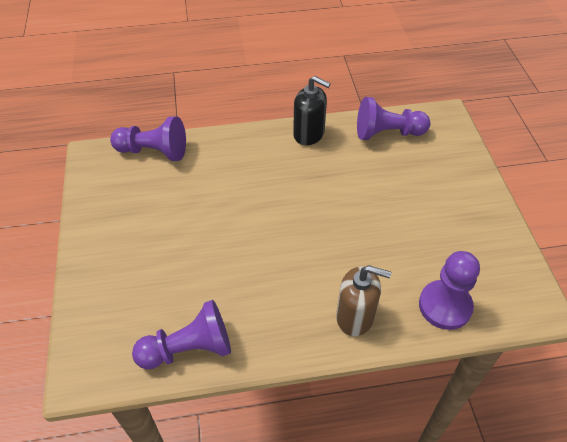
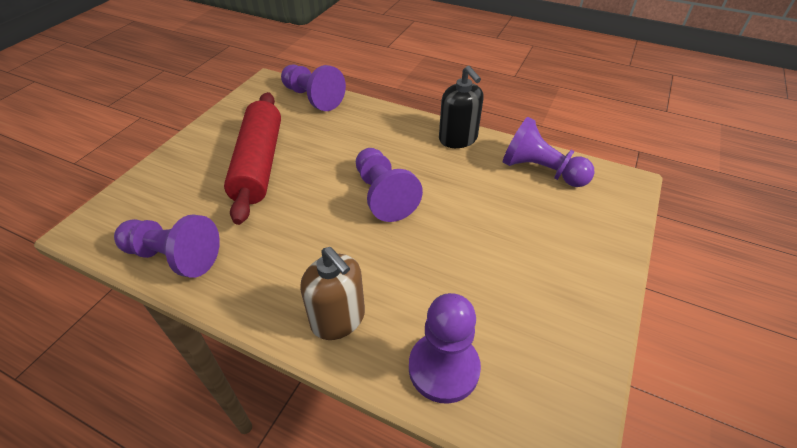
camera: 35 degrees right, 5 degrees down
none -> red rolling pin [224,92,281,225]
none -> purple pawn [356,148,423,222]

